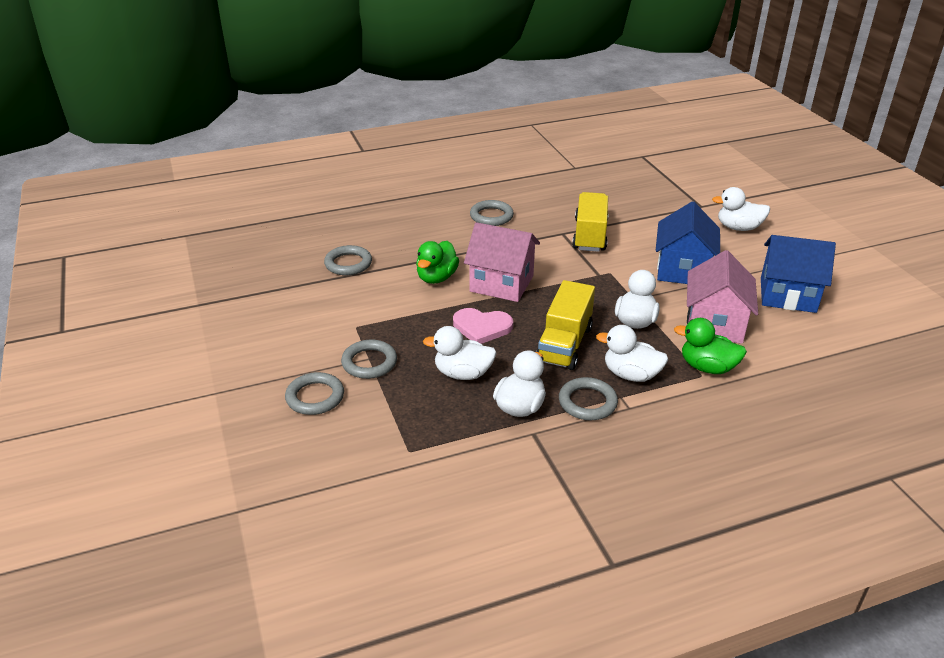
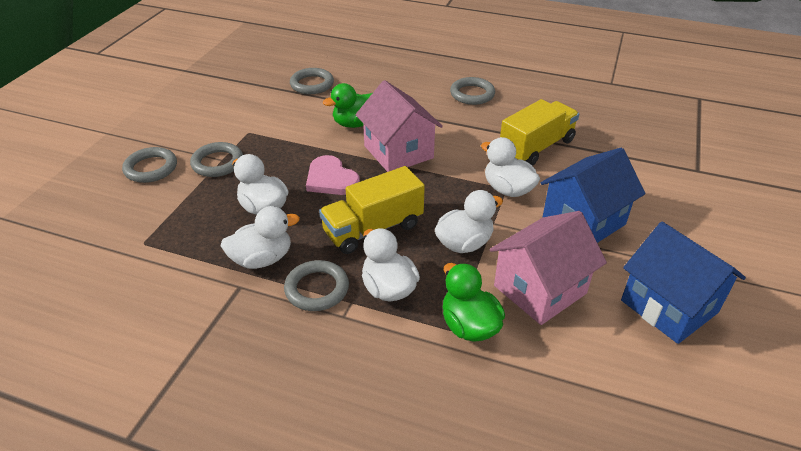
camera: 40 degrees right, 5 degrees up
white duck [712,187,770,231] -> white duck moved to [481,137,540,197]

